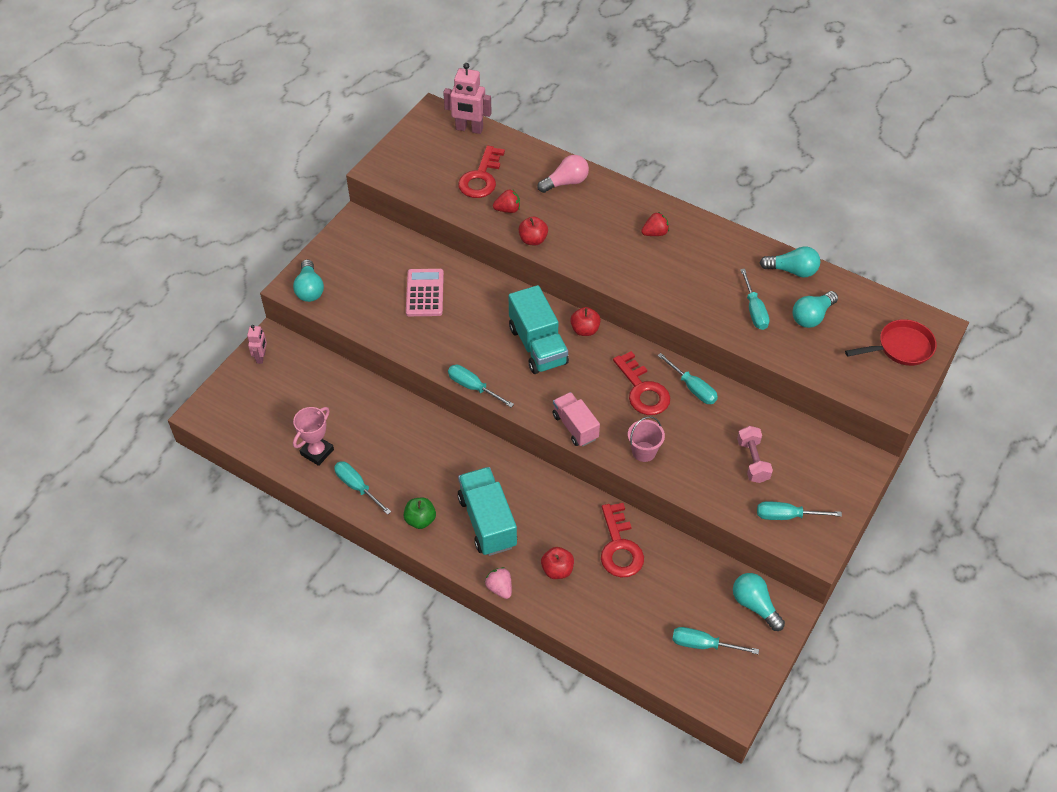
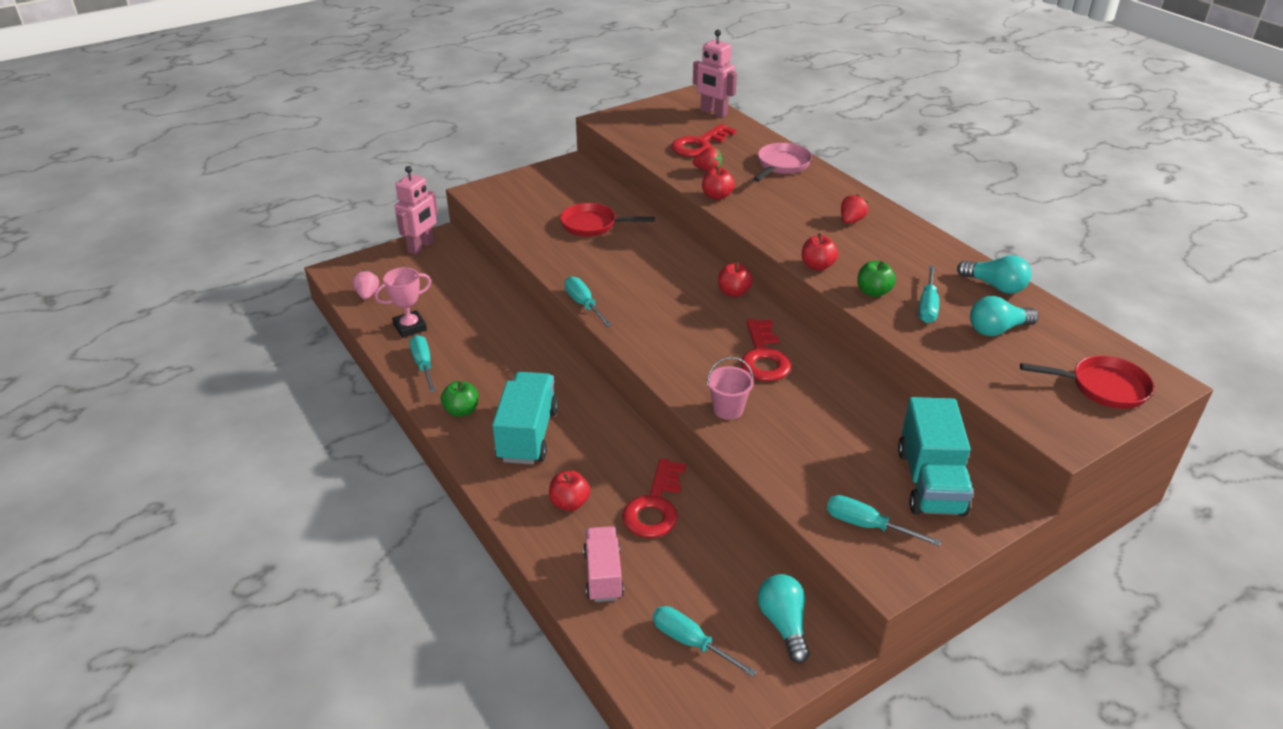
camera: 25 degrees right, 15 degrees down
pink robot [247,325,267,364] -> pink robot [394,166,438,255], size x1.73
turquoise light bulb [293,259,324,302] -> none
pink calculator [406,269,444,316] -> red pan [560,203,655,237]
pink strawberry [485,567,512,599] -> pink strawberry moved to [352,270,379,300]
turquoise truck [508,285,569,374] -> turquoise truck moved to [898,397,974,517]
pink light bulb [537,155,589,193] -> pink pan [753,143,812,182]
pink truck [553,392,600,446] -> pink truck moved to [583,526,624,602]
red strawberry [642,212,669,236] -> red strawberry turned 60 degrees counterclockwise [841,194,868,224]
turquoise screwdriver [657,353,718,404] -> none
pink dumbbell [737,426,773,483] -> none
none -> red apple [802,234,838,271]
none -> green apple [857,260,896,297]

